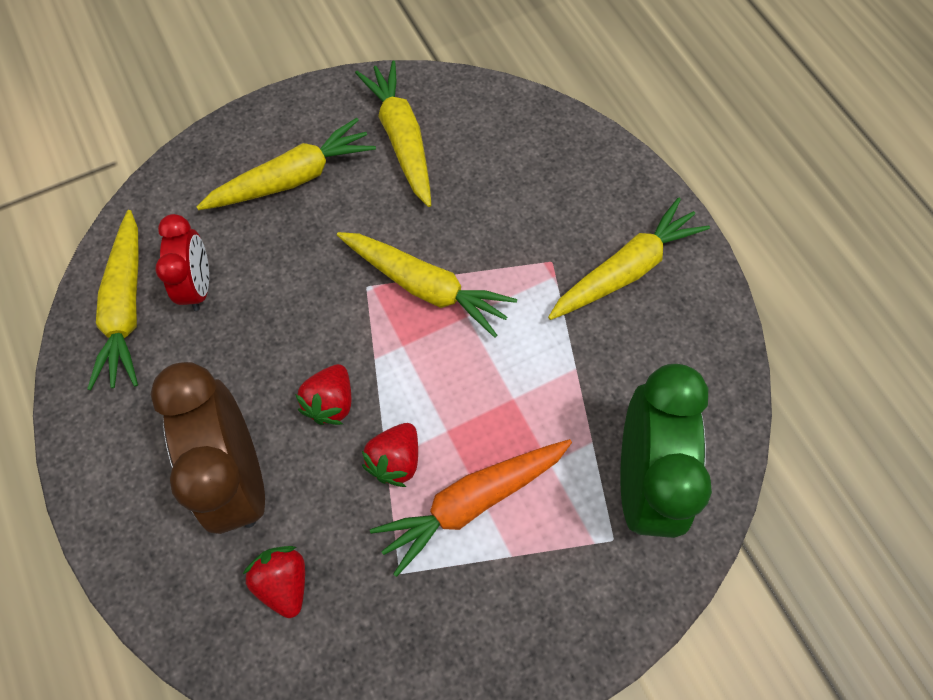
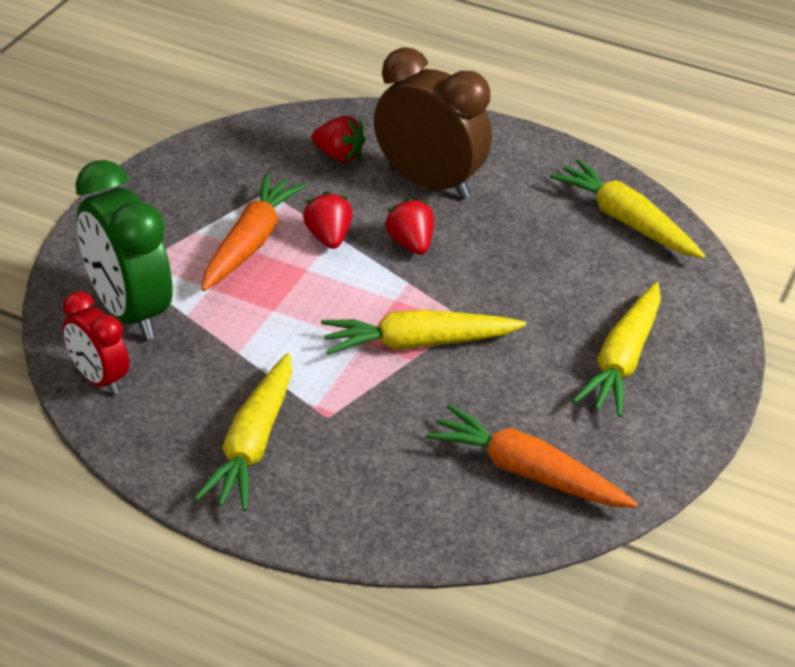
camera: 140 degrees right, 25 degrees down
red clock [155,214,209,311] -> red clock moved to [63,291,129,395]
yellow carrot [355,61,431,207] -> none
none -> orange carrot [426,405,638,508]

